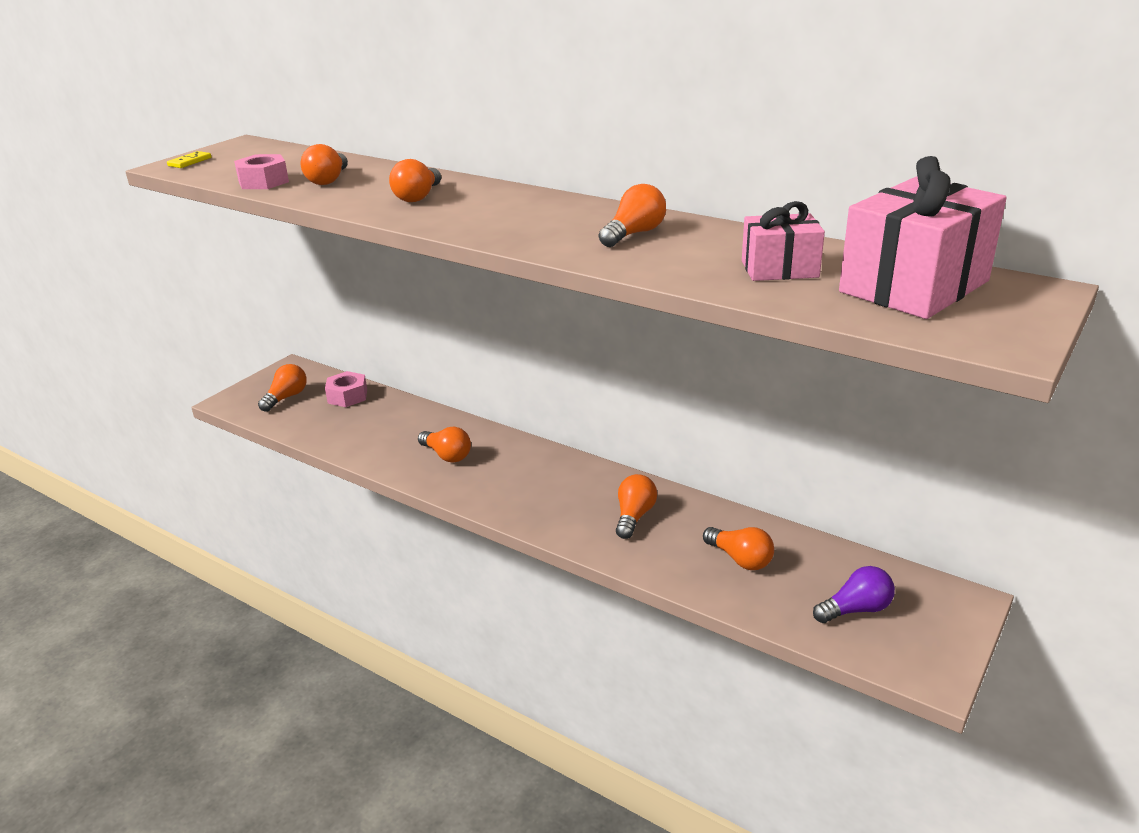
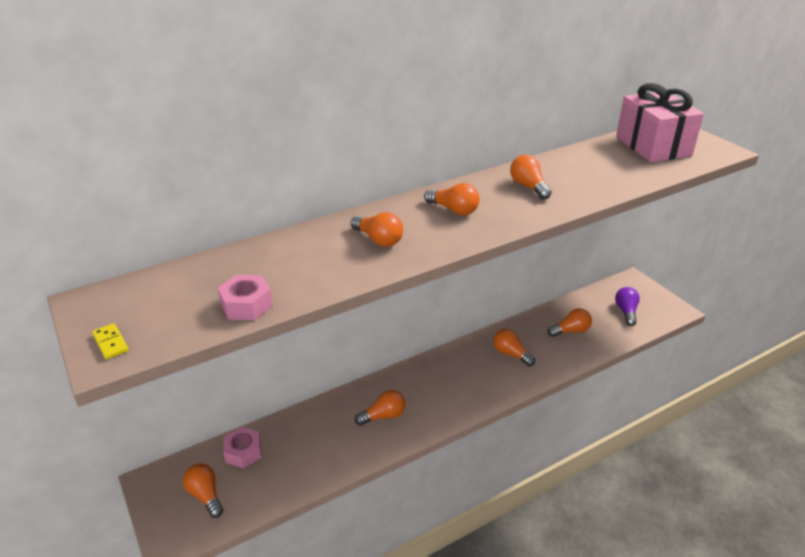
camera: 65 degrees left, 5 degrees up
orange light bulb [301,144,348,185] -> orange light bulb moved to [424,183,480,216]
pink gift [742,201,825,281] -> none

